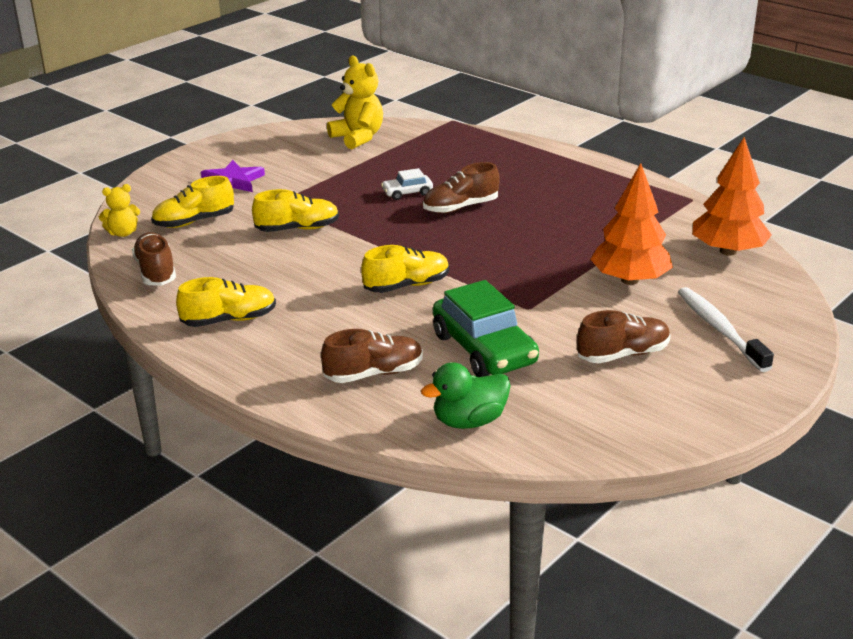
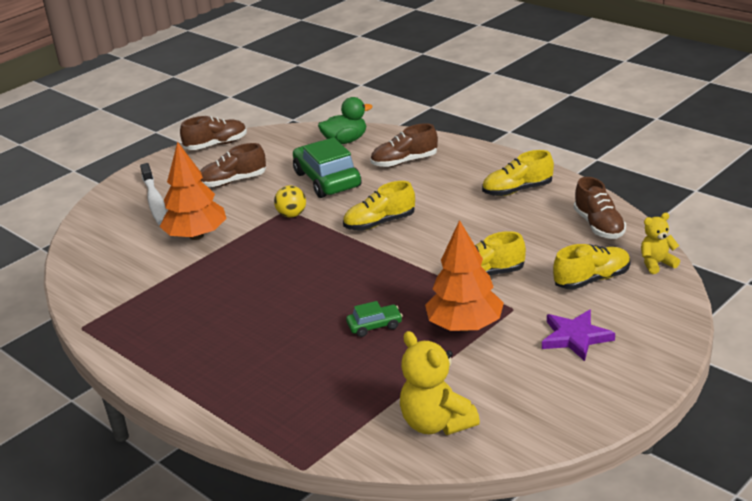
camera: 175 degrees left, 0 degrees up
white car [381,168,433,200] -> green car [346,301,403,337]
brown shoe [423,162,500,213] -> brown shoe moved to [180,116,247,150]
orange tree [693,137,772,256] -> orange tree moved to [425,220,504,331]
none -> yellow ball [274,185,306,218]

